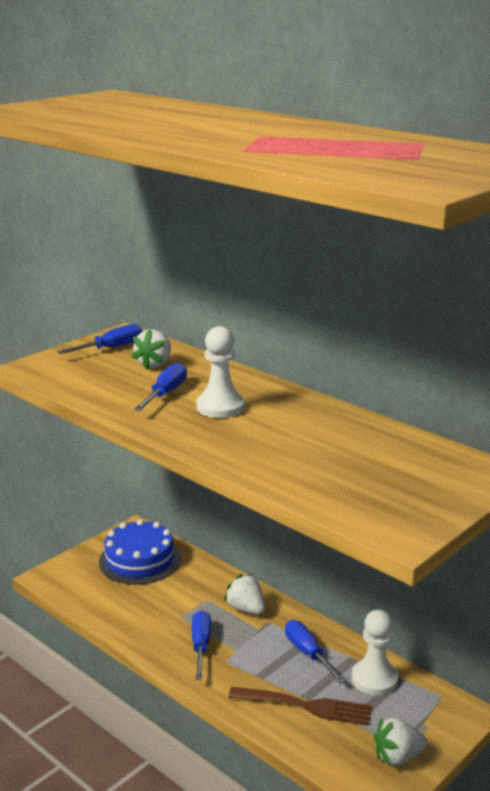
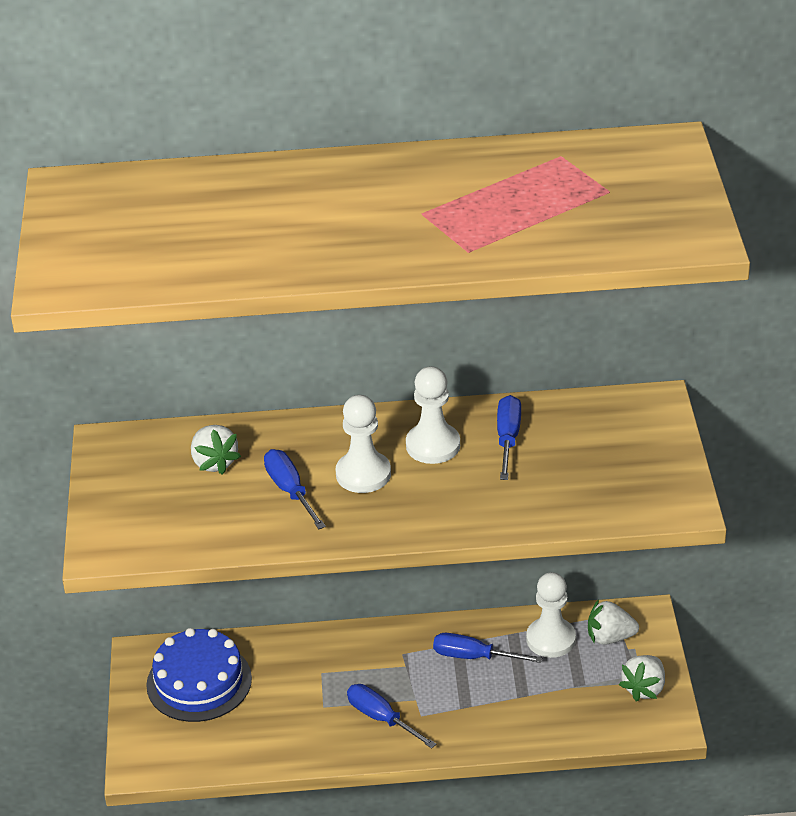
camera: 45 degrees left, 15 degrees up
blue screwdriver [57,324,143,354] -> blue screwdriver moved to [497,395,521,480]
white strawberry [224,574,265,614] -> white strawberry moved to [588,599,639,645]
brown fork [228,687,372,726] -> none
none -> white pawn [406,366,460,464]

